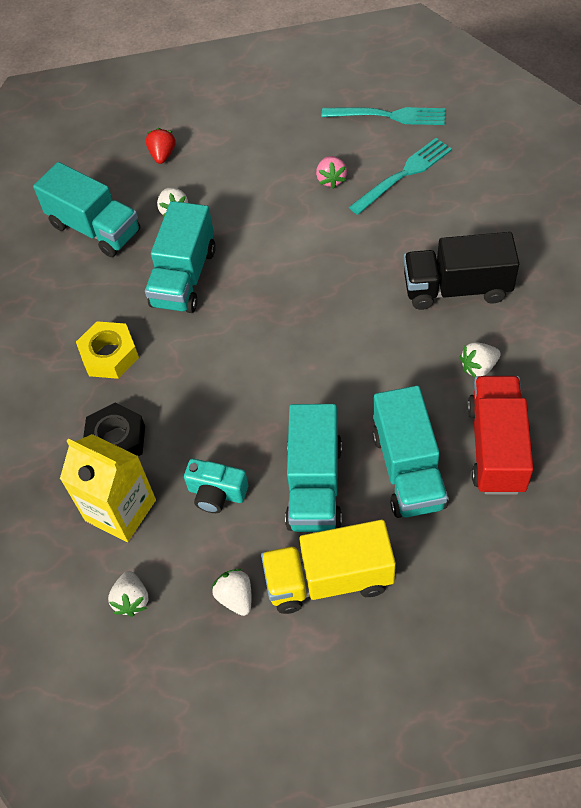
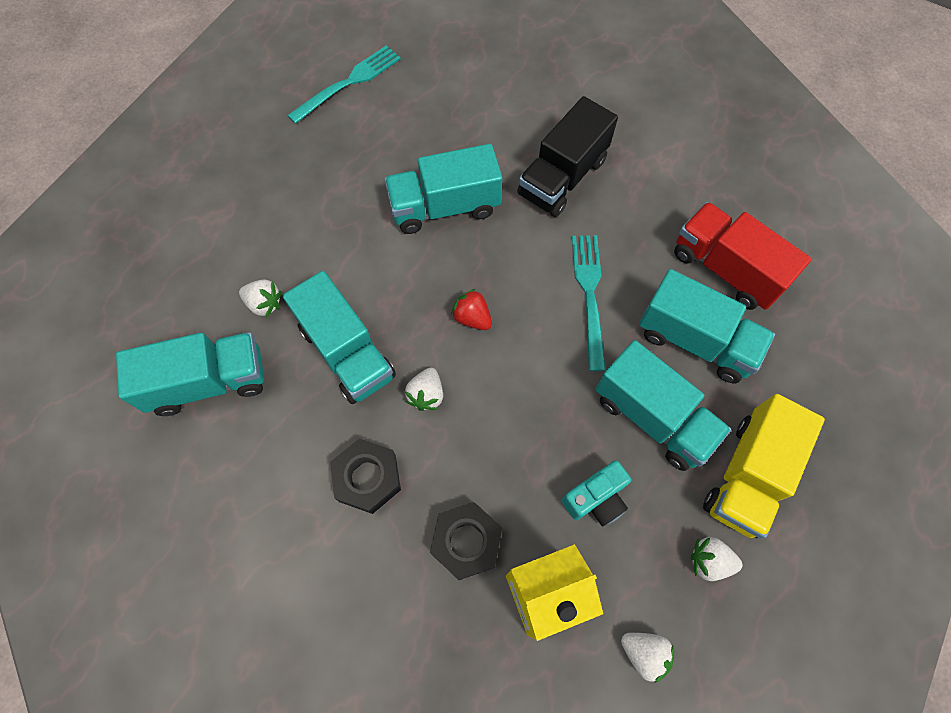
camera: 55 degrees left, 10 degrees up
yellow nut [76,321,139,379] -> black nut [330,439,401,514]
red strawberry [146,128,175,164] -> red strawberry moved to [451,289,492,330]
pink strawberry [316,156,347,189] -> none
turquoise fork [349,138,452,215] -> turquoise fork moved to [572,235,606,371]
white strawberry [460,342,501,378] -> white strawberry moved to [405,368,443,411]
none -> turquoise truck [385,144,502,234]

